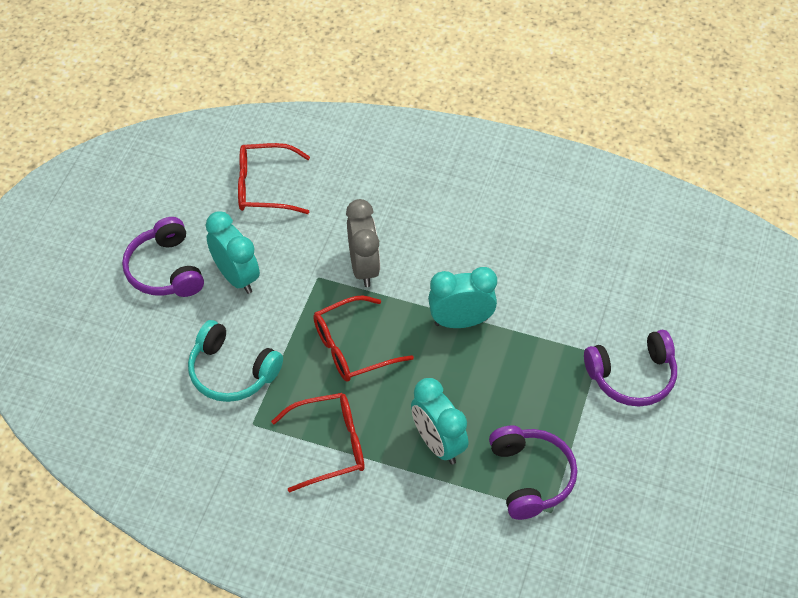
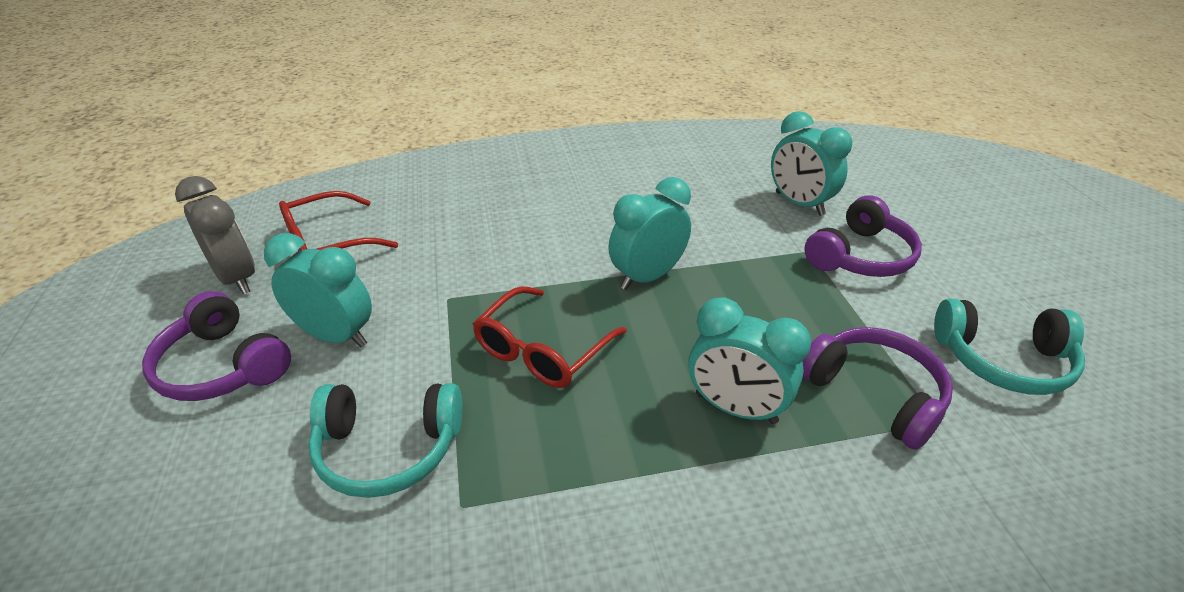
camera: 30 degrees left, 15 degrees down
red glasses [271,393,365,493] -> none
grey clock [346,199,380,287] -> grey clock moved to [175,176,255,294]
none -> turquoise clock [771,111,852,216]
none -> turquoise headphones [934,298,1085,395]

